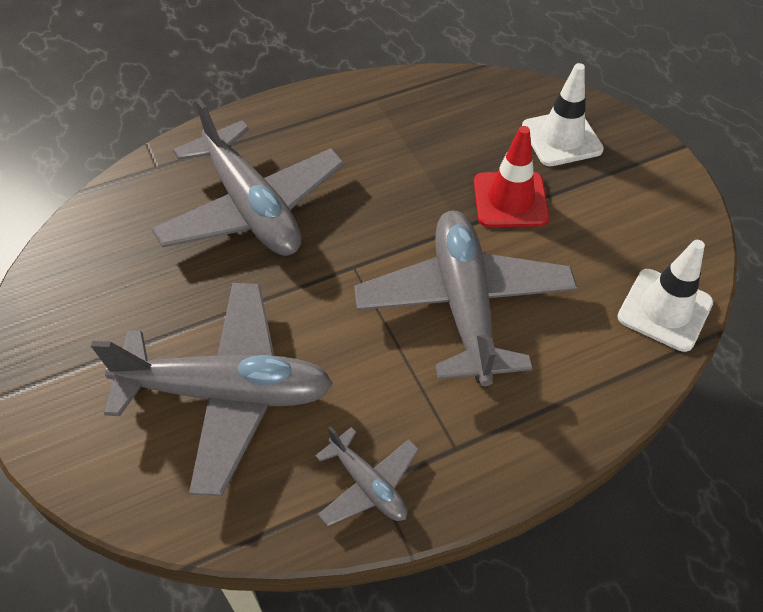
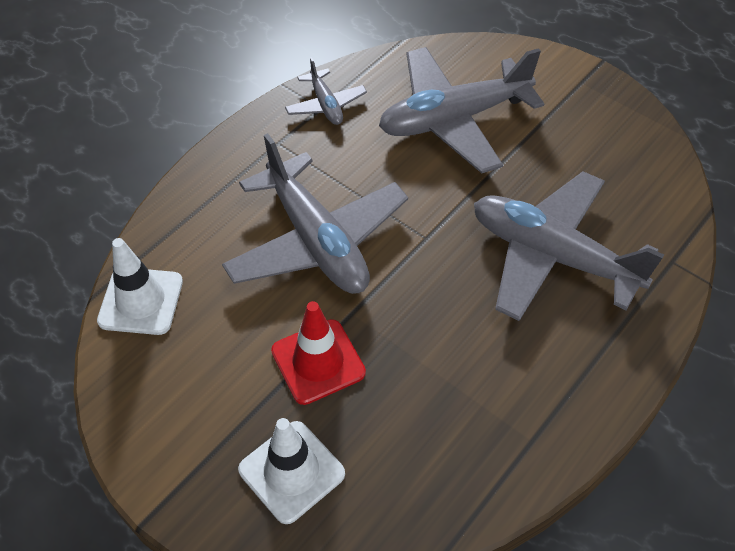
camera: 155 degrees right, 0 degrees up
grey plane [315,426,419,526] -> grey plane turned 135 degrees counterclockwise [285,57,367,125]

